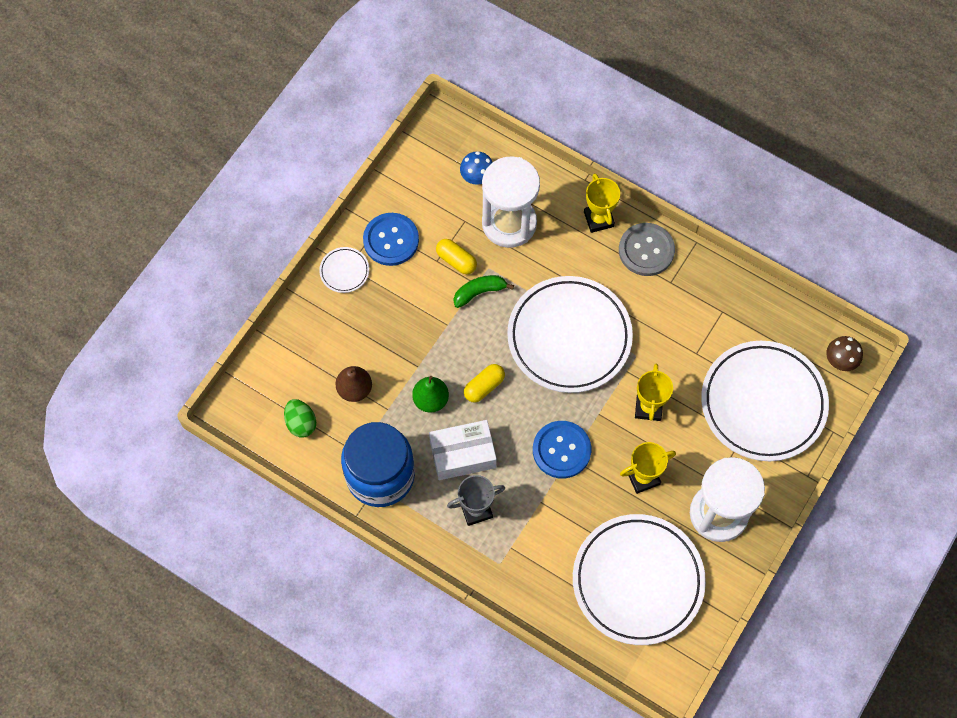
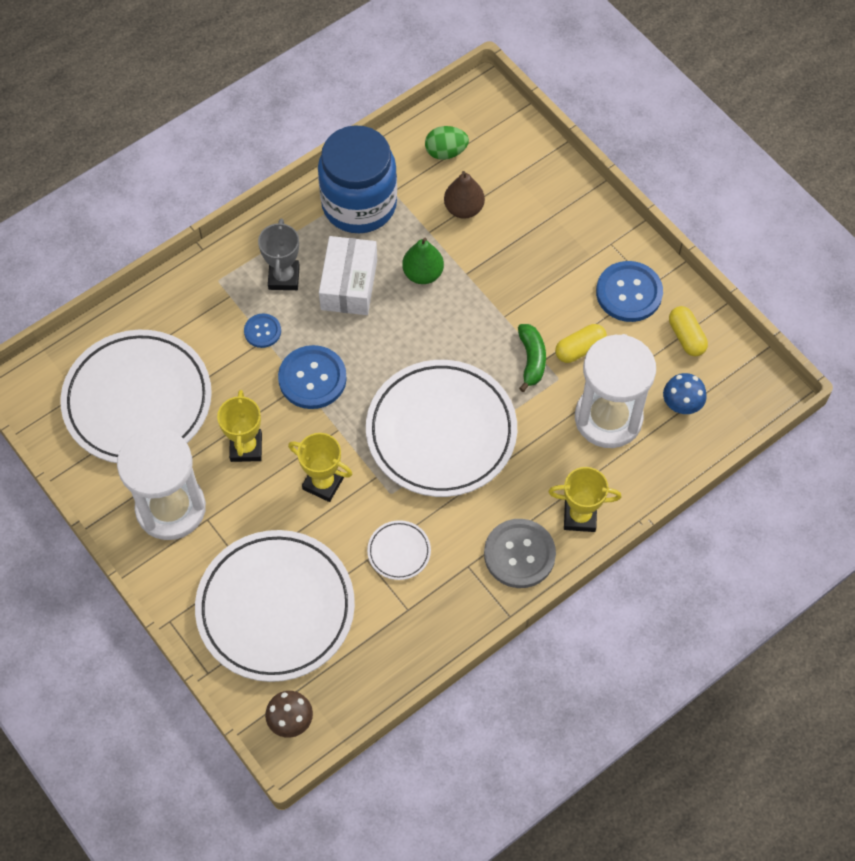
camera: 110 degrees right, 5 degrees down
white plate [319,247,369,293] -> white plate moved to [367,520,431,580]
yellow capsule [464,364,505,402] -> yellow capsule moved to [669,306,708,357]
none -> blue button [244,313,281,348]

